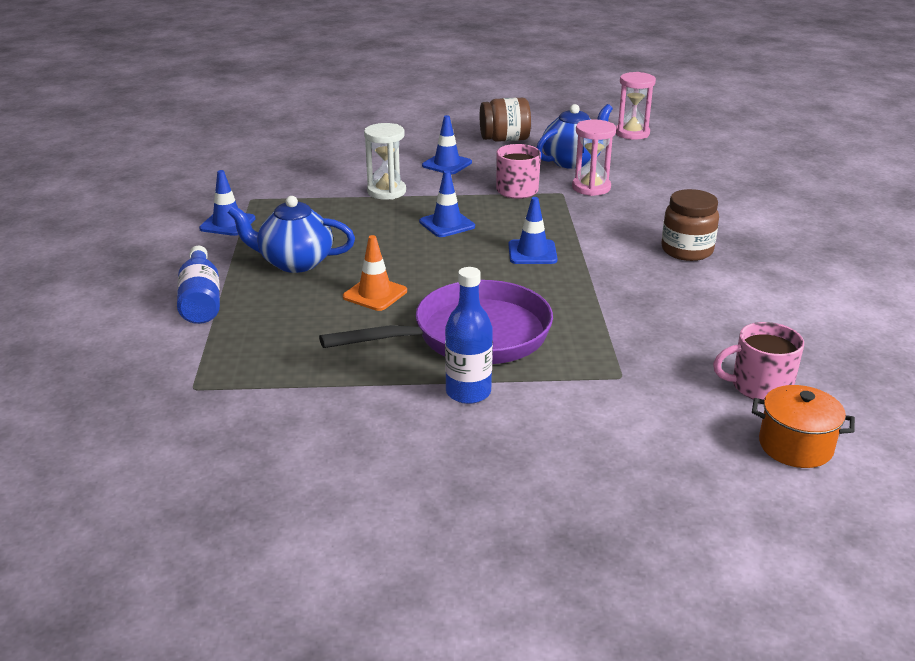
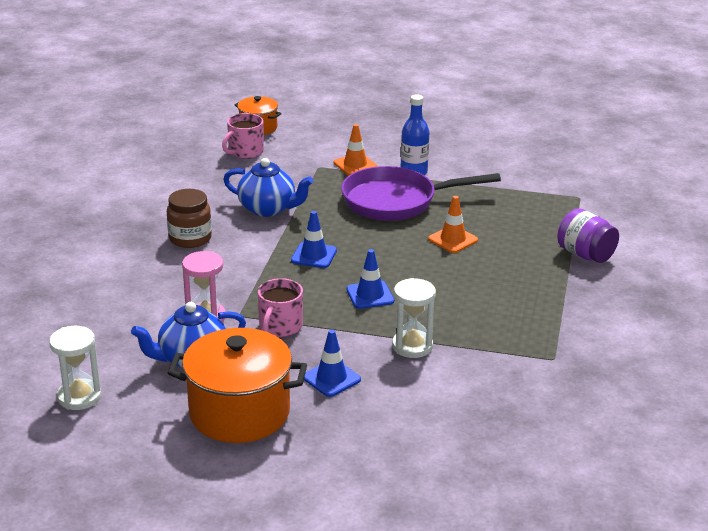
camera: 165 degrees left, 0 degrees up
blue bottle [177,246,220,324] -> purple jar [557,208,619,263]
blue traffic cone [199,170,256,236] -> none
blue teapot [228,196,355,273] -> blue teapot moved to [223,158,313,217]
brown jar [480,98,531,142] -> orange pot [168,328,307,443]
pink hourglass [616,72,656,140] -> white hourglass [49,326,101,410]
pink mug [713,322,804,400] -> pink mug turned 120 degrees clockwise [222,113,264,159]
none -> orange traffic cone [334,124,377,175]

